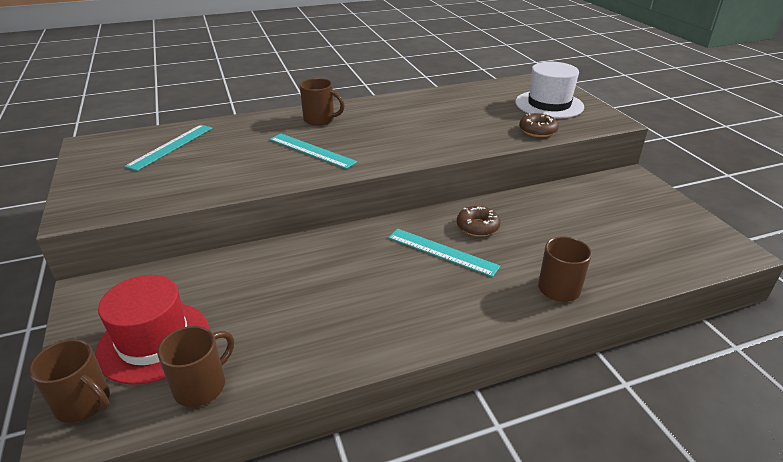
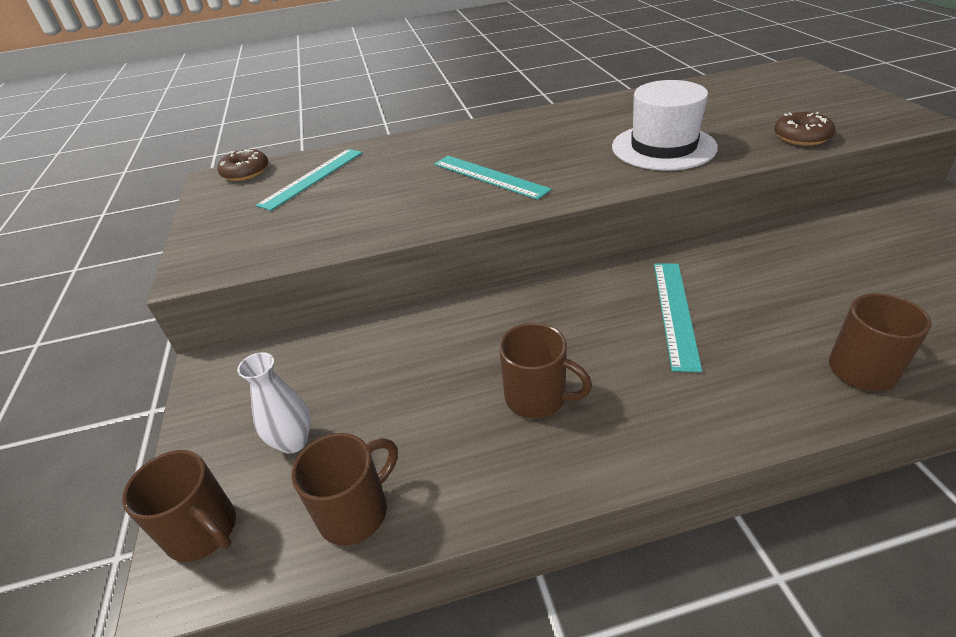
camera: 10 degrees right, 5 degrees up
red hat [95,275,209,385] -> white vase [237,352,311,454]
brown mug [300,78,345,125] -> brown mug moved to [499,323,592,418]
turquoise ruler [388,229,500,277] -> turquoise ruler turned 60 degrees clockwise [654,264,702,372]
brown donut [457,206,501,237] -> brown donut moved to [217,149,268,181]
white hat [515,62,584,119] -> white hat moved to [612,80,718,171]

